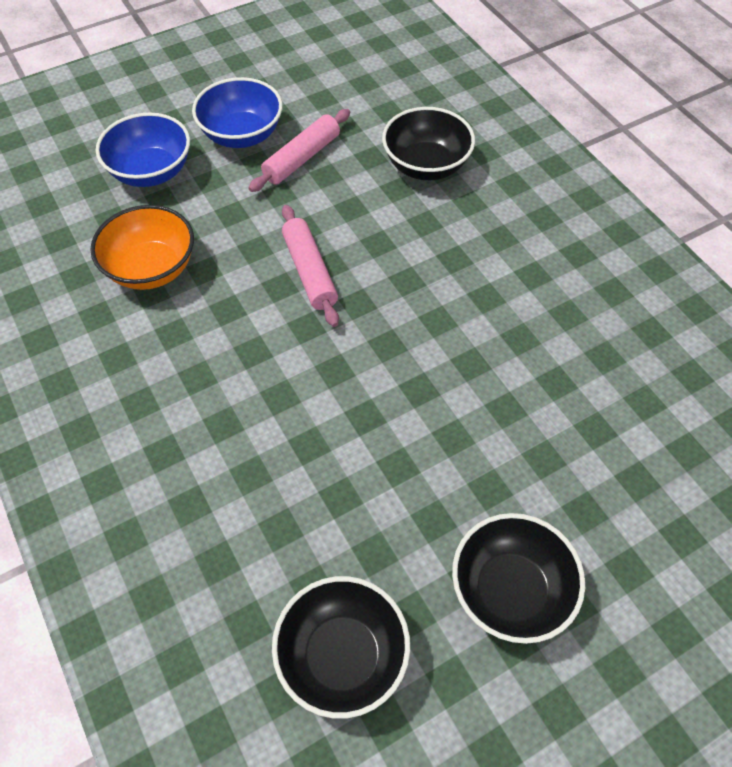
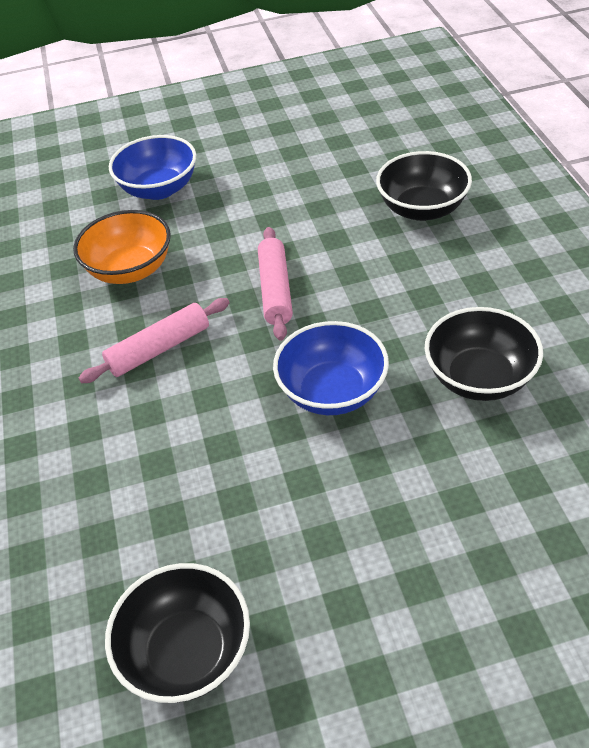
camera: 20 degrees right, 10 degrees down
blue bowl [192,77,283,148] -> blue bowl moved to [273,321,389,415]
pink rolling pin [248,109,350,192] -> pink rolling pin moved to [78,298,230,383]
black bowl [452,513,585,644] -> black bowl moved to [425,307,543,401]

